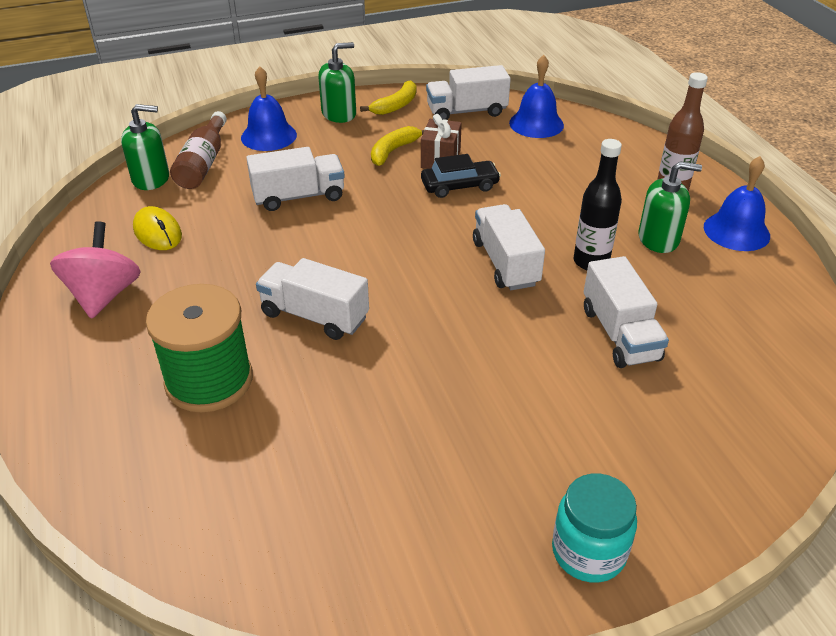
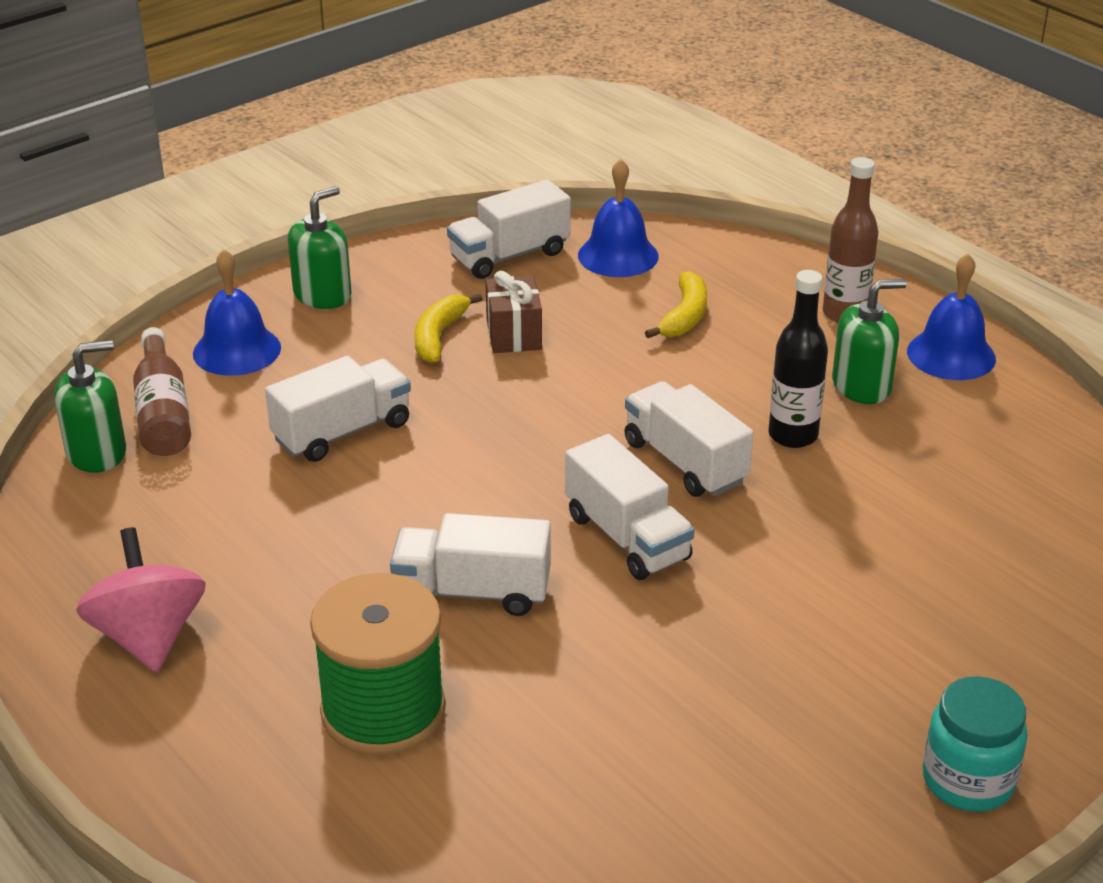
camera: 20 degrees left, 5 degrees down
yellow mouse [133,206,182,250] -> none
yellow banana [360,80,416,115] -> yellow banana moved to [645,271,707,338]
black car [421,154,501,198] -> none
white truck [584,256,669,368] -> white truck moved to [565,434,694,580]

